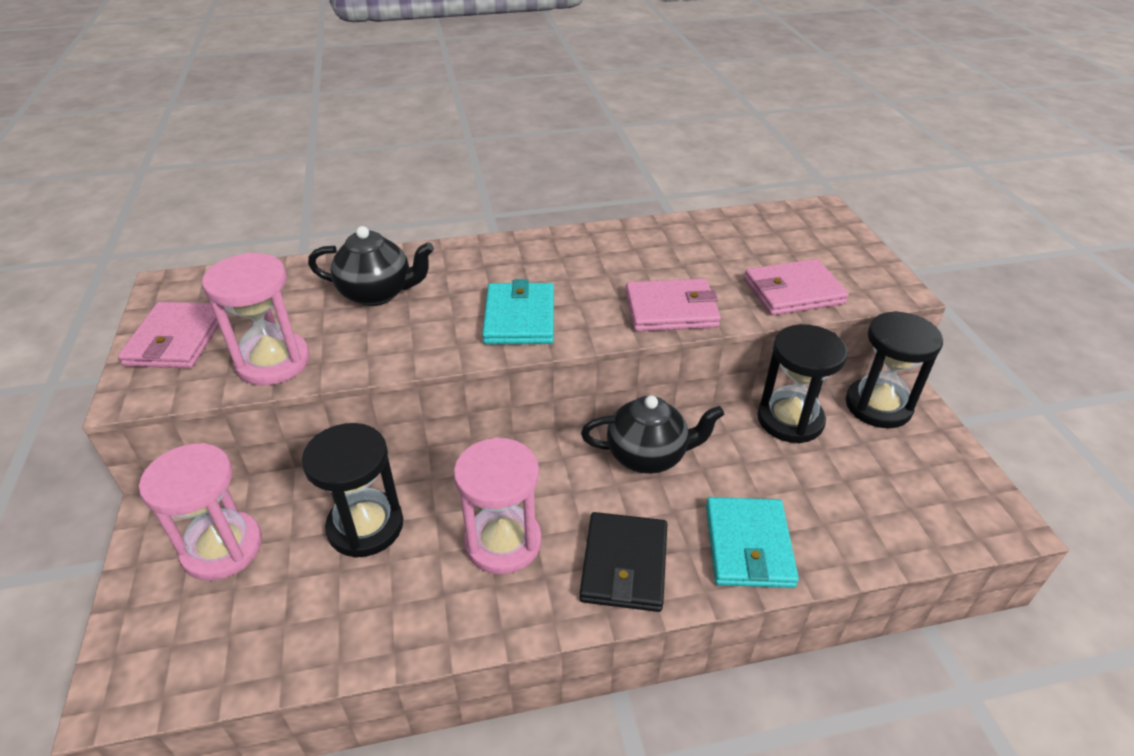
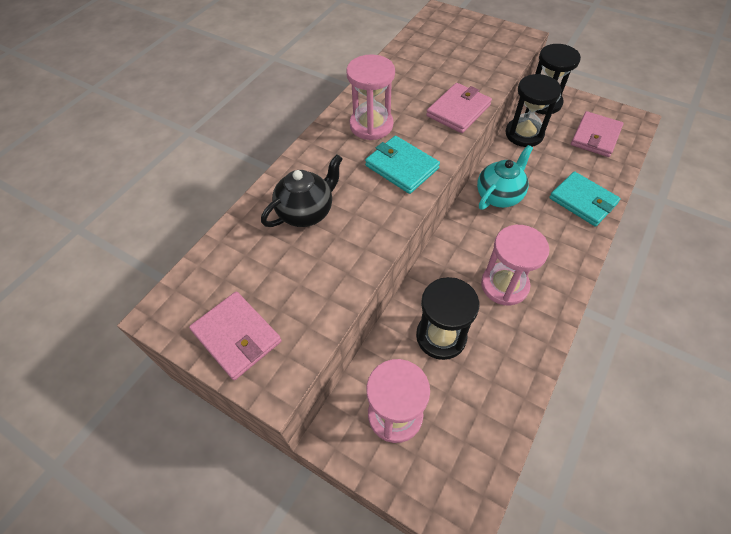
camera: 45 degrees left, 15 degrees up
pink hourglass [202,253,310,385] -> pink hourglass moved to [346,54,395,140]
black wallet [580,512,667,612] -> none
black teapot [581,395,724,474] -> turquoise teapot [477,145,533,210]
pink wallet [744,259,849,316] -> pink wallet moved to [571,111,623,157]

